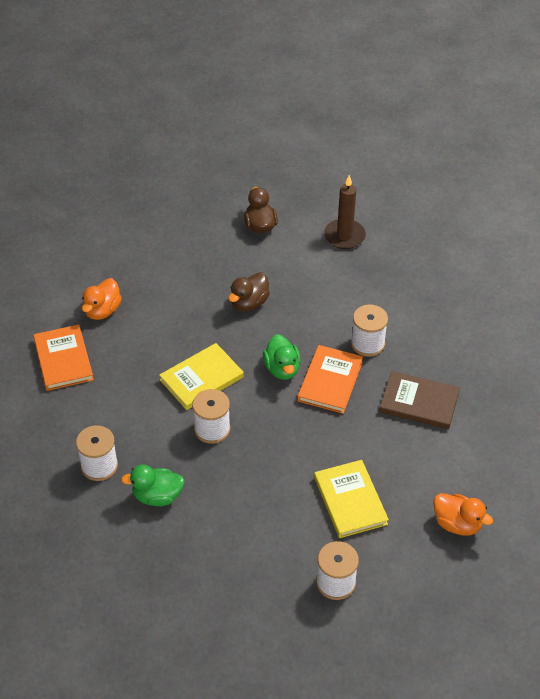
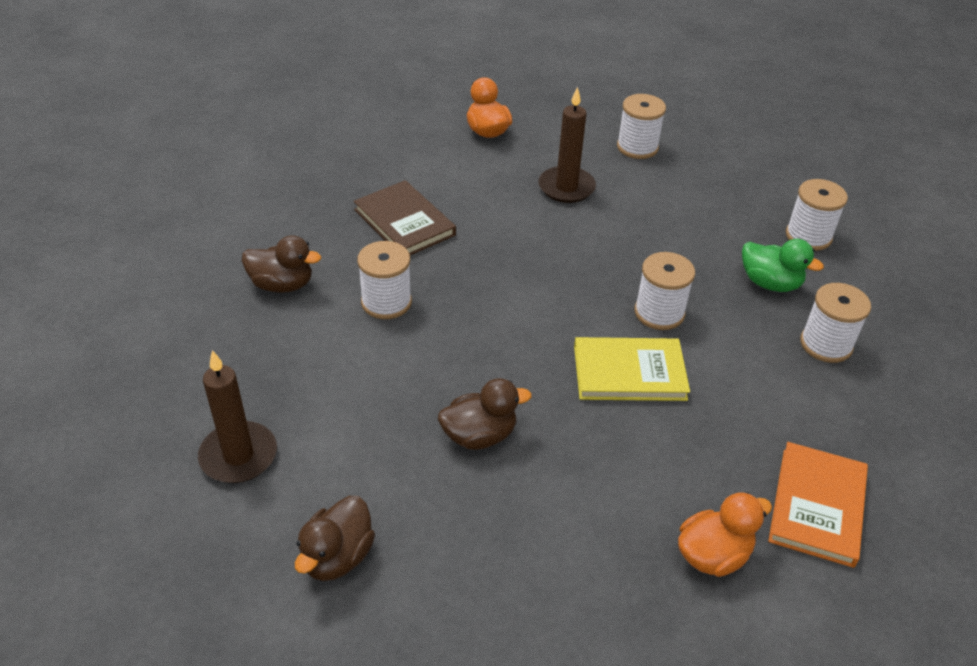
camera: 145 degrees left, 5 degrees down
green duck [263,334,301,380] -> none
orange book [297,345,363,414] -> none
yellow book [314,460,389,538] -> brown candle [538,87,596,203]
none -> brown duck [242,235,321,293]
none -> white spool [786,179,848,251]

